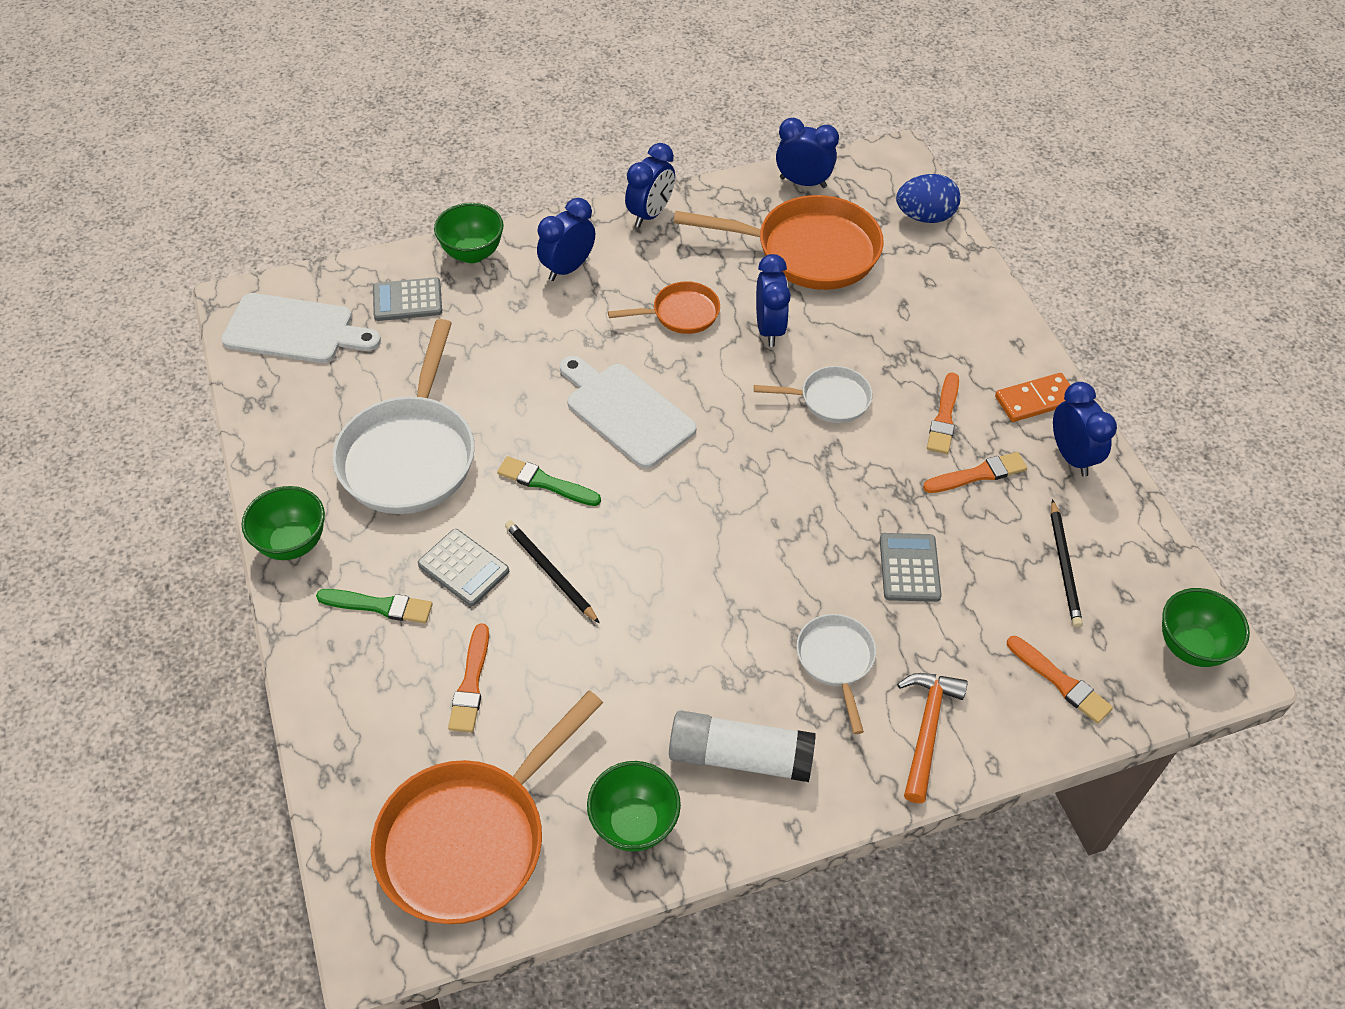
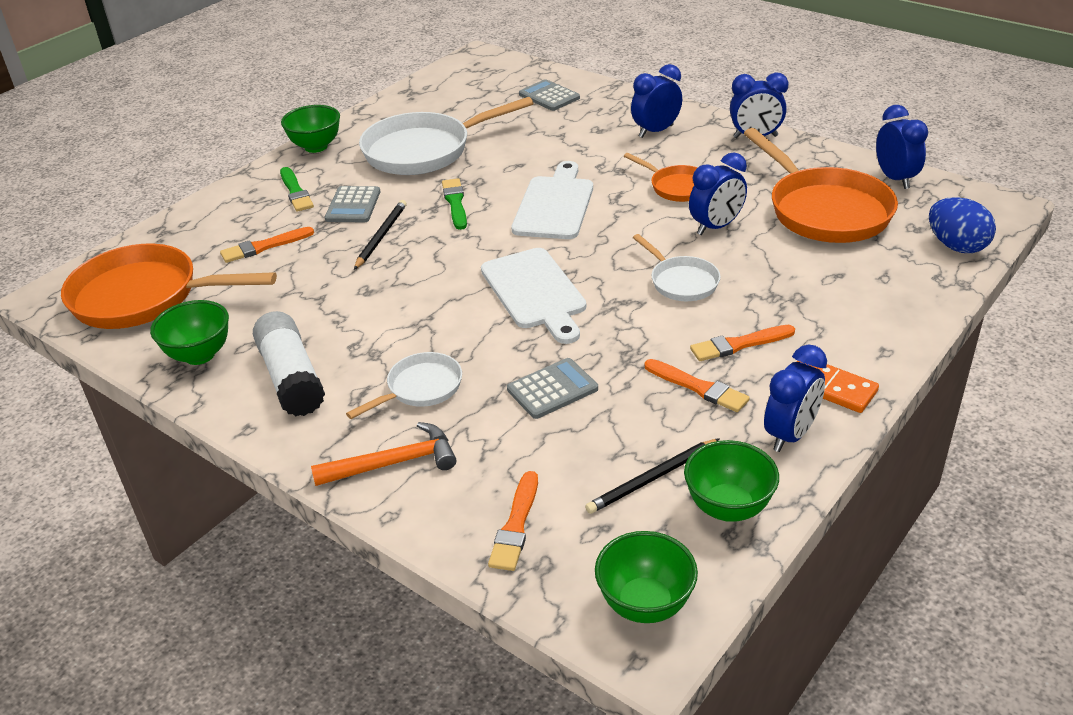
camera: 60 degrees right, 15 degrees down
white cutting board [221,293,381,363] -> white cutting board moved to [481,248,586,344]
green bowl [434,203,504,263] -> green bowl moved to [684,440,779,522]
blue clock [537,198,595,281] -> blue clock turned 45 degrees counterclockwise [631,64,682,138]

